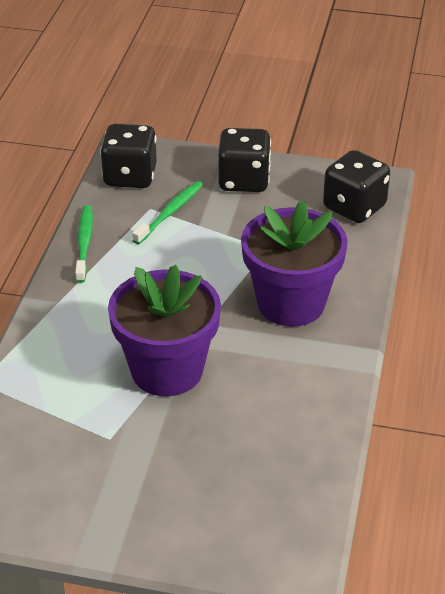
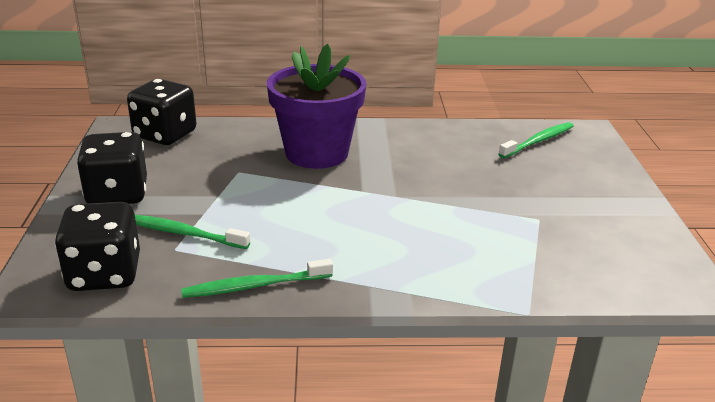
camera: 105 degrees left, 10 degrees down
purple flower pot [108,265,221,396] -> none
none -> green toothbrush [499,122,573,158]

